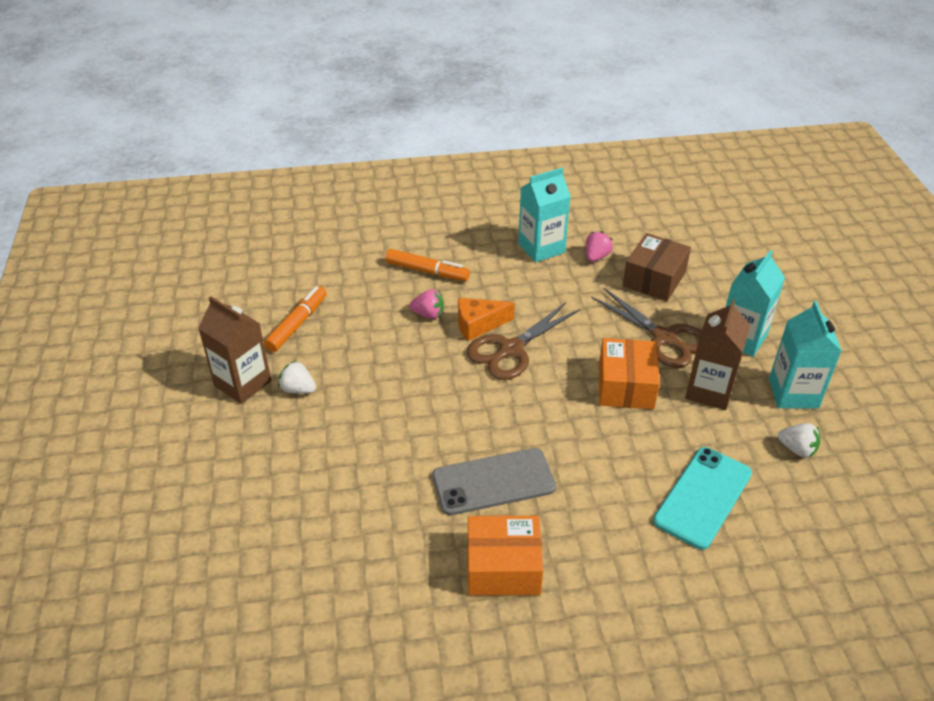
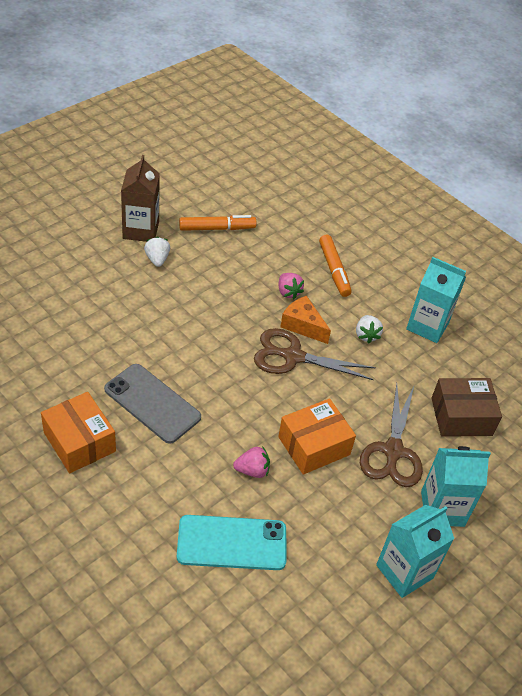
camera: 50 degrees right, 5 degrees up
pink strawberry [586,231,613,262] -> pink strawberry moved to [233,446,270,478]
brown carton [685,299,750,410] -> none
white strawberry [778,423,820,458] -> white strawberry moved to [356,315,383,344]

